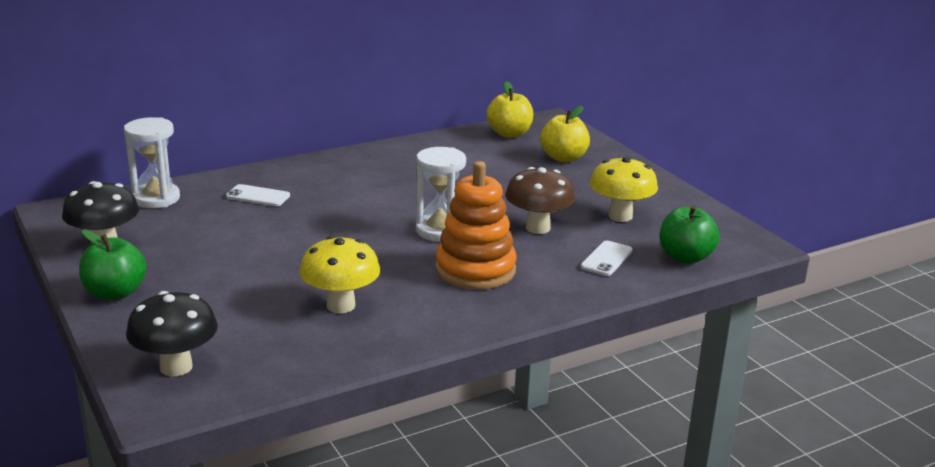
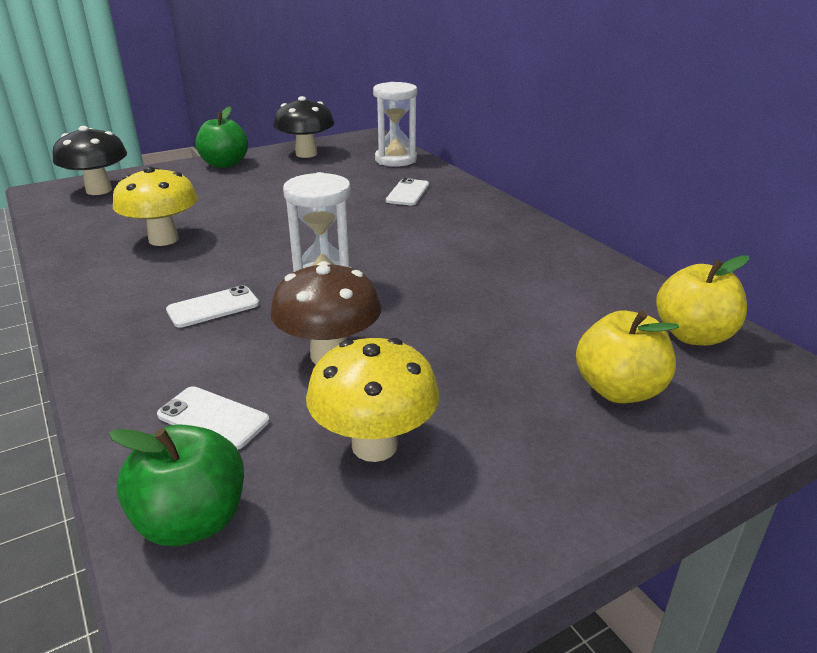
camera: 90 degrees right, 5 degrees up
orange stacking toy [435,161,517,290] -> white phone [166,285,259,328]

